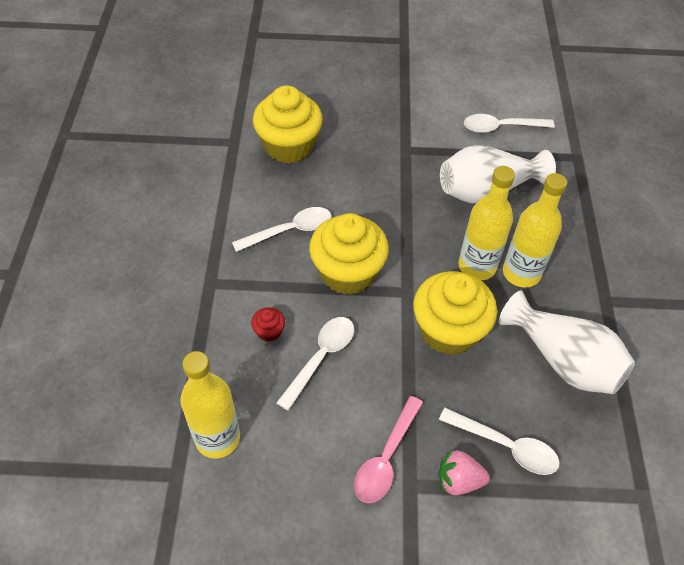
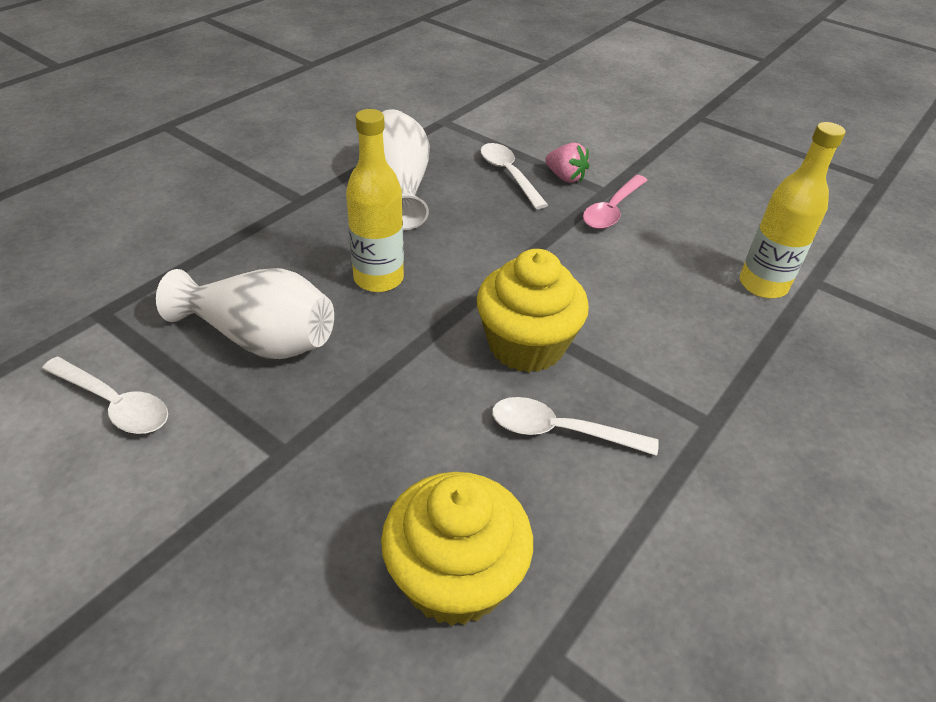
camera: 145 degrees left, 10 degrees down
red cupcake [251,307,285,342] -> none
white spoon [276,317,354,411] -> none
pink spoon [354,396,423,503] -> pink spoon turned 150 degrees clockwise [583,175,648,229]
yellow cupcake [413,271,497,355] -> none
yellow bottle [503,173,567,288] -> none

